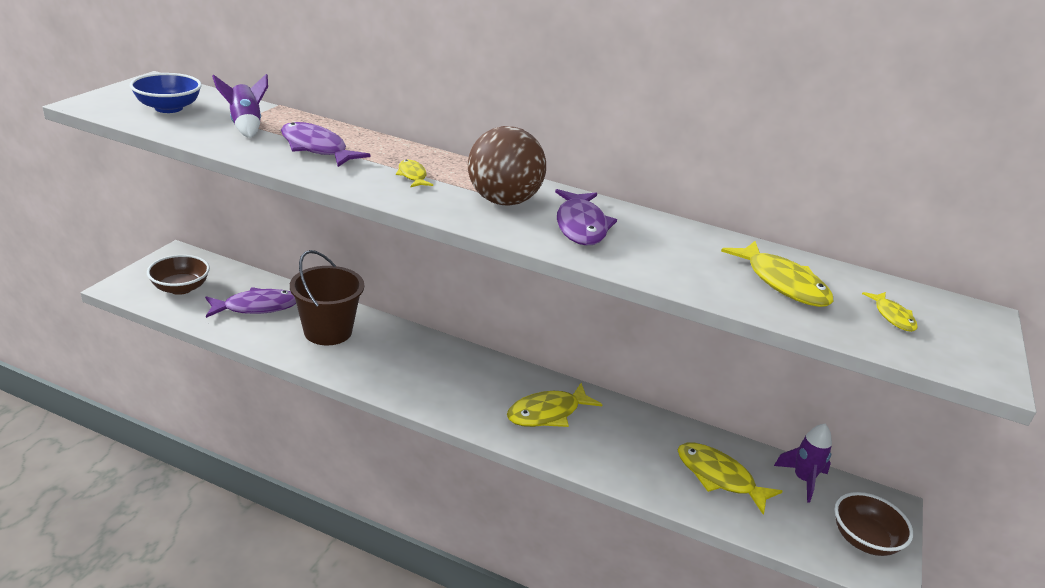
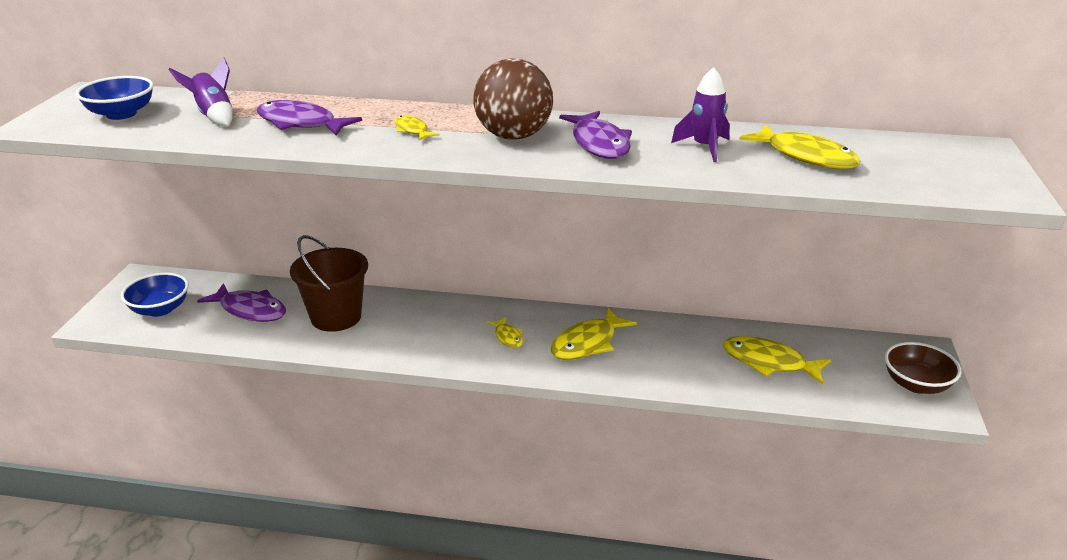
camera: 10 degrees left, 0 degrees up
brown bowl [147,255,210,295] -> blue bowl [121,273,189,317]
purple fish [205,287,296,318] -> purple fish turned 60 degrees clockwise [197,283,286,322]
purple rocket [774,424,832,503] -> purple rocket moved to [671,67,730,162]
yellow fish [862,292,918,332] -> yellow fish moved to [487,317,523,348]

